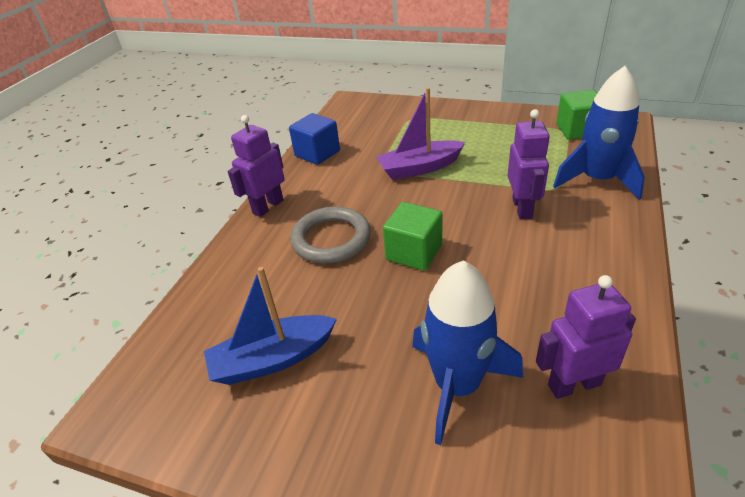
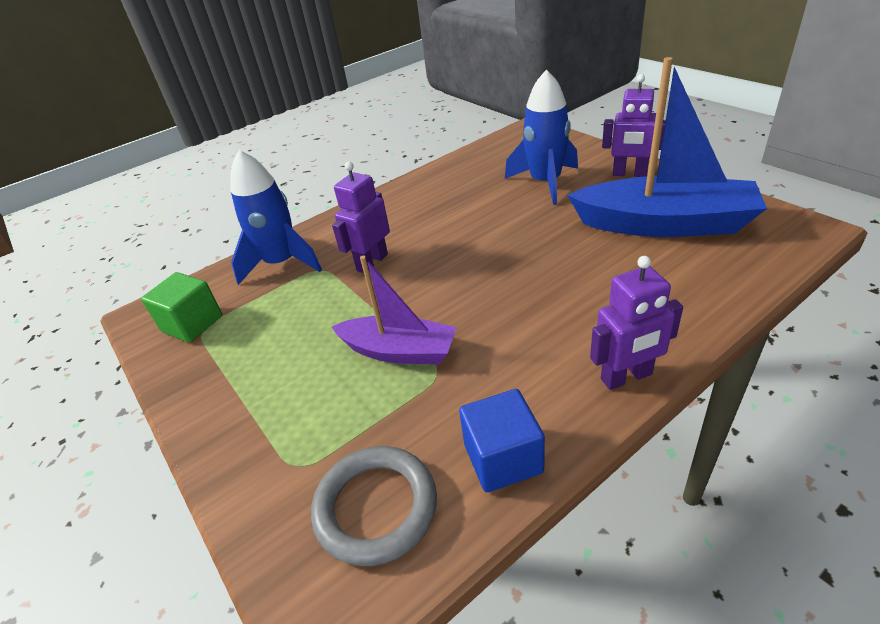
camera: 145 degrees left, 0 degrees up
blue boat [204,267,337,385] -> blue boat [568,57,767,237], size x1.66
grey ring [290,206,371,264] -> grey ring moved to [311,446,437,566]
green cube [383,202,443,271] -> none
purple robot [536,275,636,399] -> purple robot moved to [602,74,666,177]

